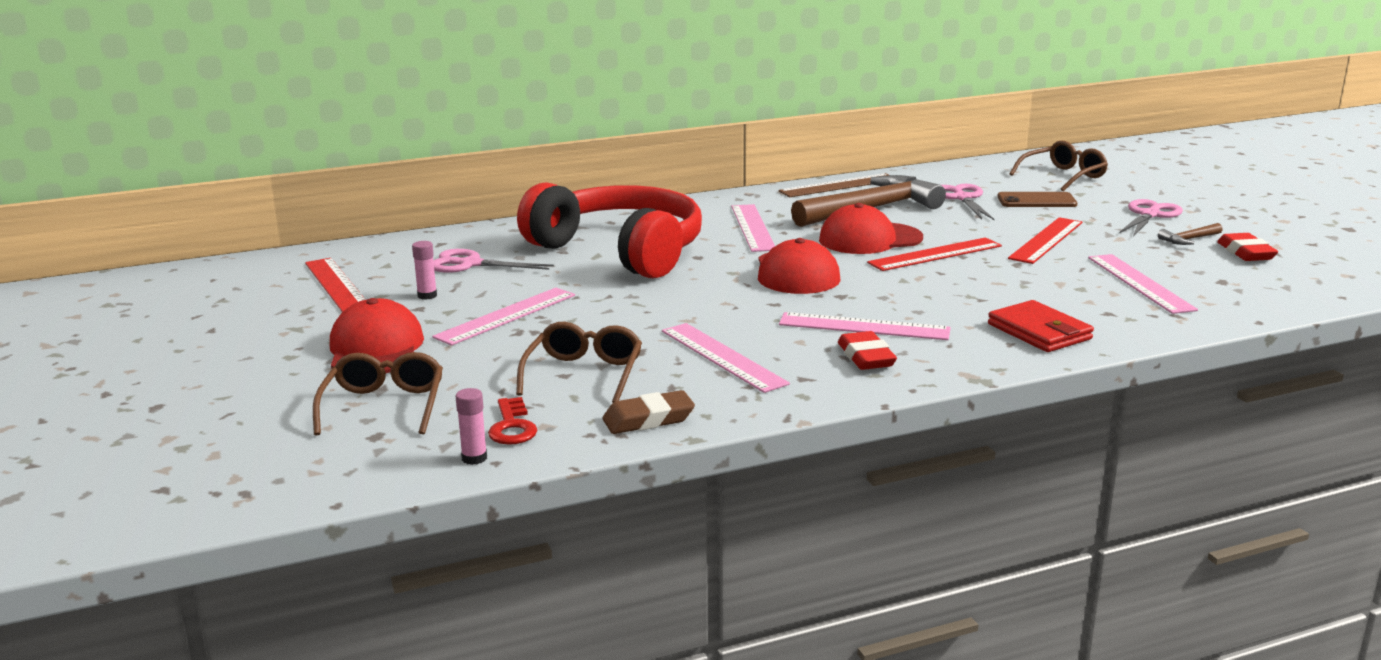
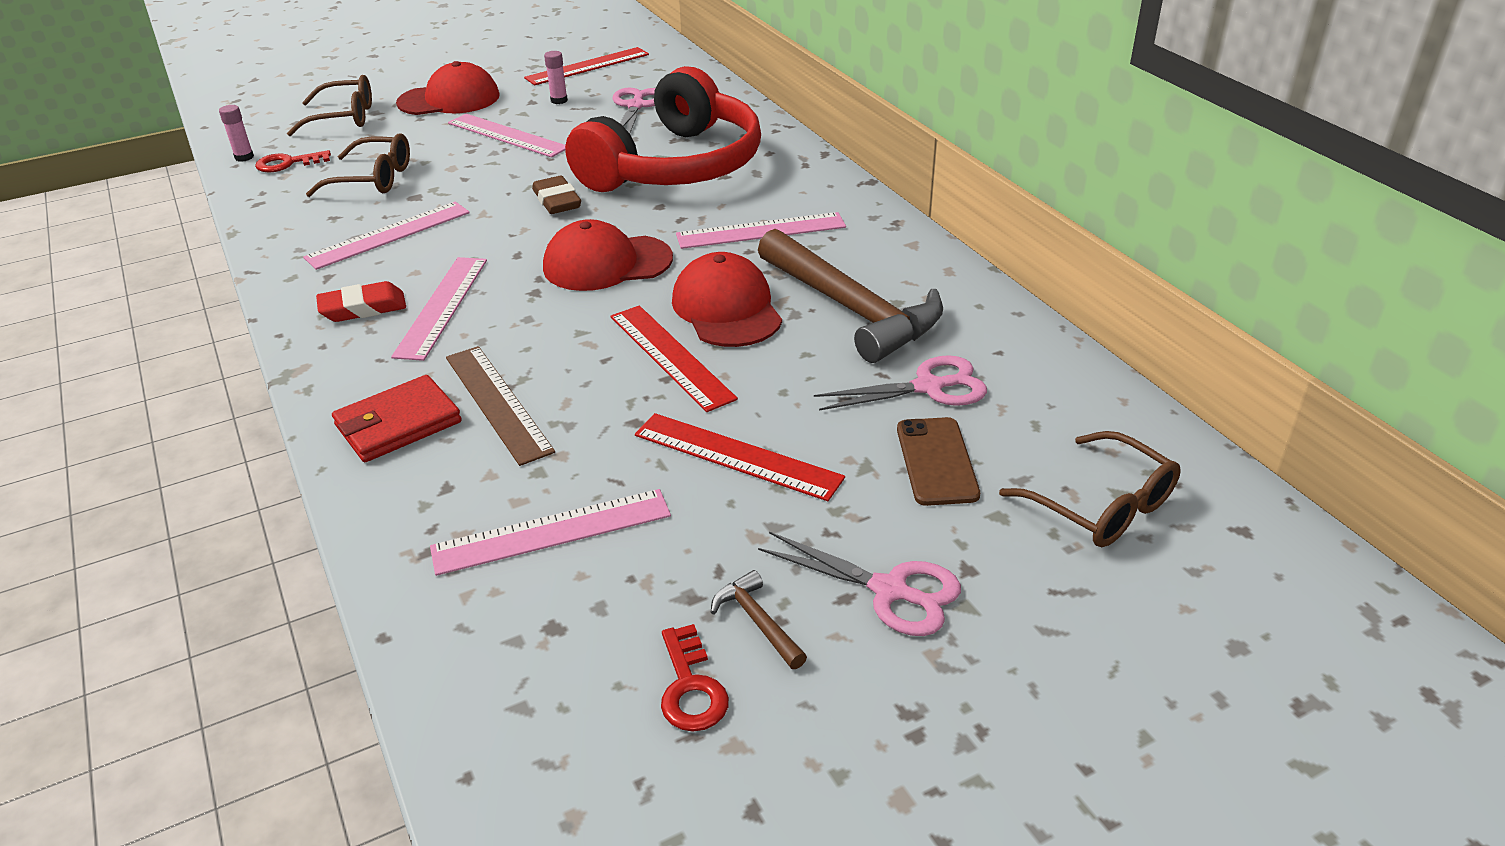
camera: 85 degrees right, 15 degrees up
brown eraser [602,390,695,434] -> brown eraser moved to [532,176,581,214]
brown ruler [779,173,889,197] -> brown ruler moved to [446,346,555,466]
red eraser [1217,233,1278,261] -> red key [661,624,729,732]

